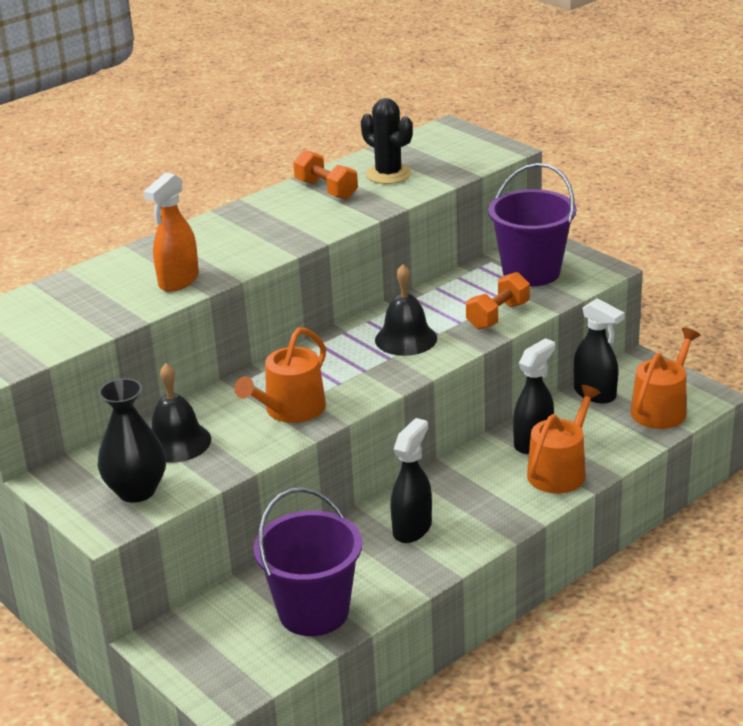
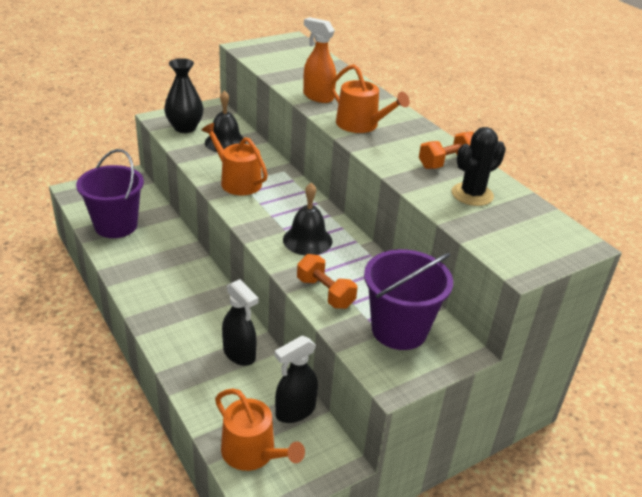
camera: 95 degrees right, 5 degrees up
black spray bottle [391,418,432,543] -> none
orange watering can [527,385,601,493] -> orange watering can moved to [330,64,410,133]

